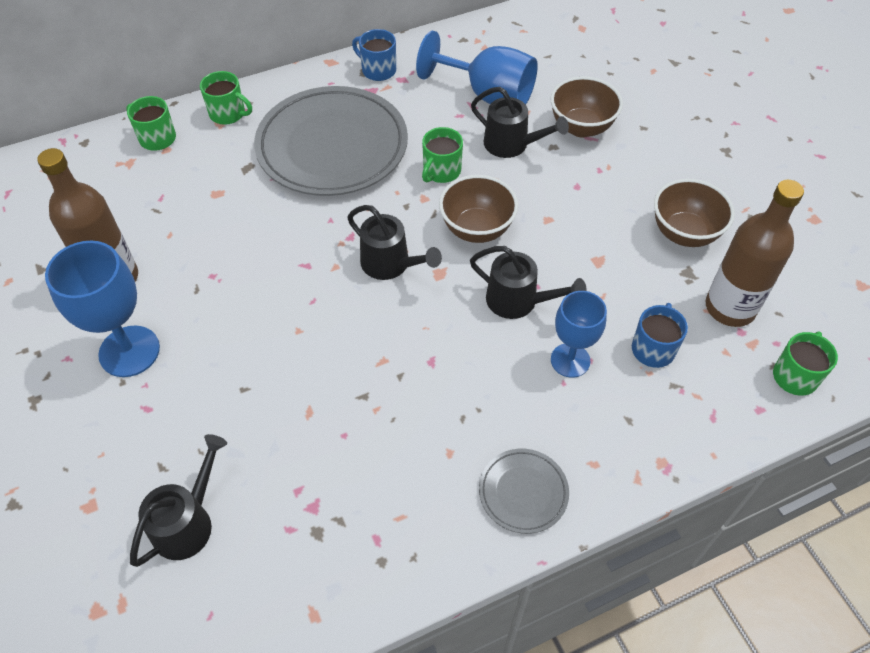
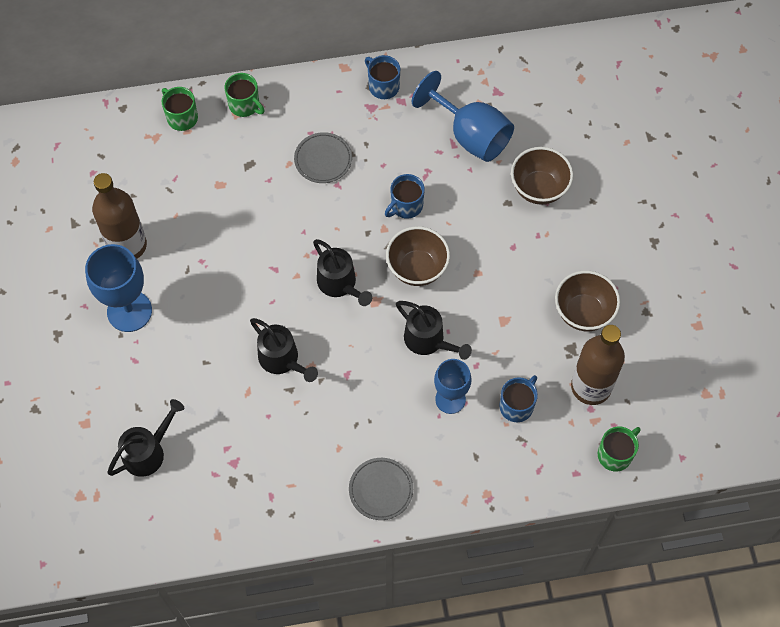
camera: 15 degrees right, 10 degrees up
grey plate [254,86,408,196] -> grey plate [294,132,352,183], size x0.45
green mug [422,127,463,183] -> blue mug [385,174,425,219]
black watering can [471,87,569,158] -> black watering can moved to [250,318,318,382]

